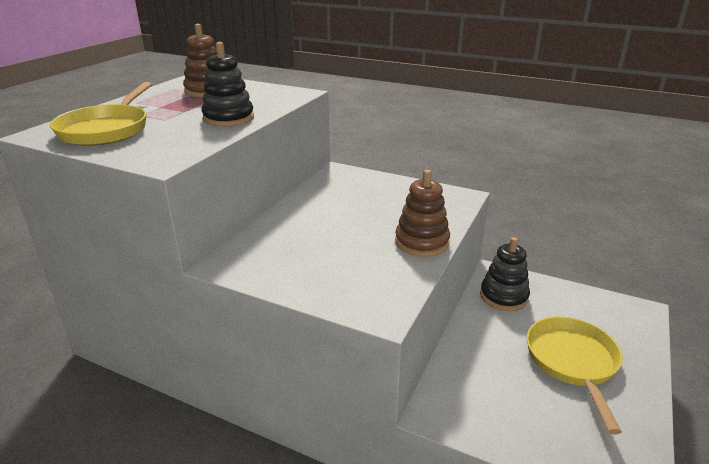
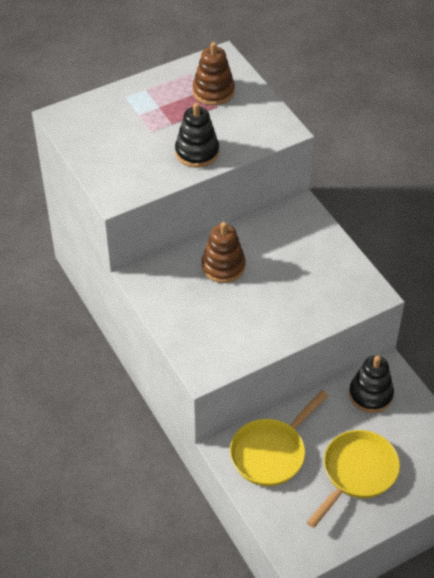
camera: 35 degrees right, 20 degrees up
yellow pan [50,82,152,146] -> yellow pan moved to [230,390,328,486]
brown stacking toy [395,170,450,257] -> brown stacking toy moved to [202,222,246,283]

